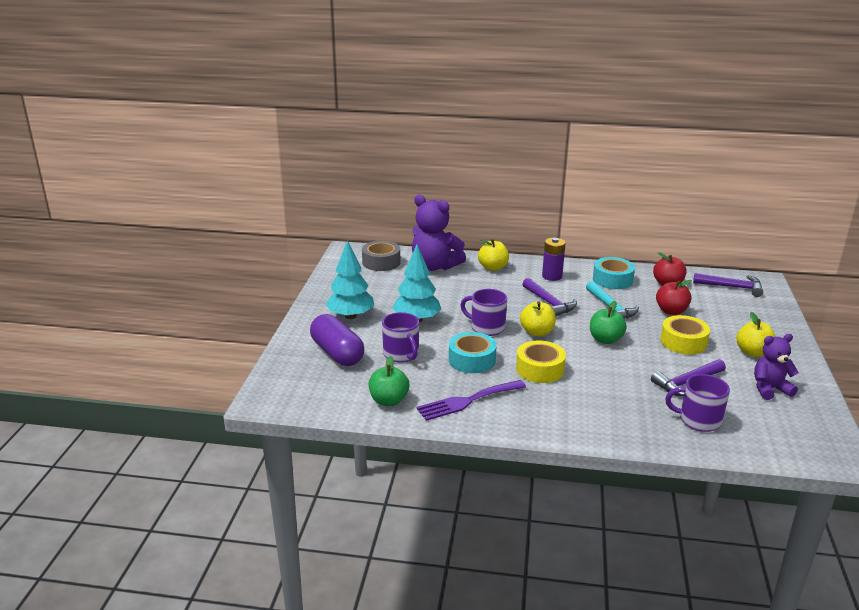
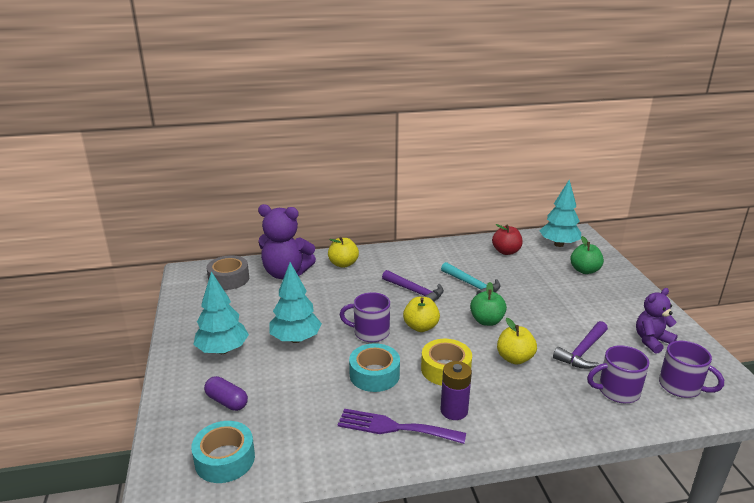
camera: 20 degrees left, 0 degrees up
purple capsule [310,314,364,366] -> purple capsule [204,376,248,411], size x0.59
green apple [369,356,409,406] -> green apple moved to [570,236,604,274]
purple mug [382,312,419,362] -> purple mug moved to [659,341,724,398]
purple fork [417,380,526,421] -> purple fork turned 60 degrees clockwise [338,409,466,444]
purple battery [542,238,566,281] -> purple battery moved to [440,361,472,420]
turquoise tape [593,257,635,289] -> turquoise tape moved to [191,421,255,483]
red apple [656,280,692,315] -> none
yellow tape [660,315,710,355] -> none
purple hammer [693,273,763,297] -> turquoise tree [539,180,581,247]
yellow apple [736,312,776,357] -> yellow apple moved to [497,318,537,365]

